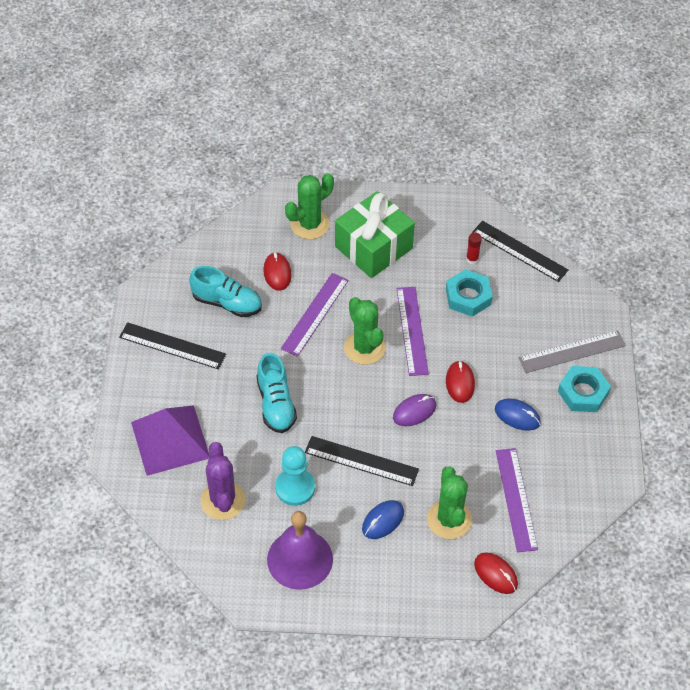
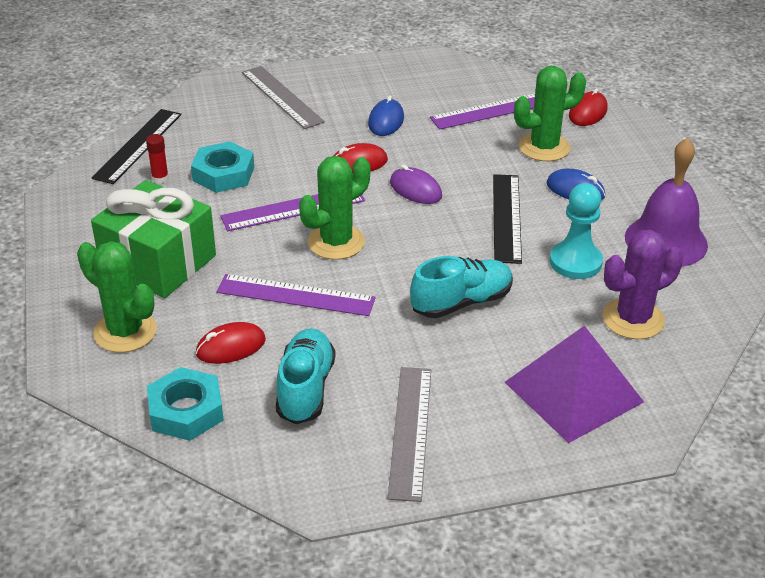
camera: 105 degrees left, 15 degrees down
black ruler [119,322,226,369] -> grey ruler [388,367,431,502]
turquoise nut [558,366,611,412] -> turquoise nut moved to [147,367,224,441]

